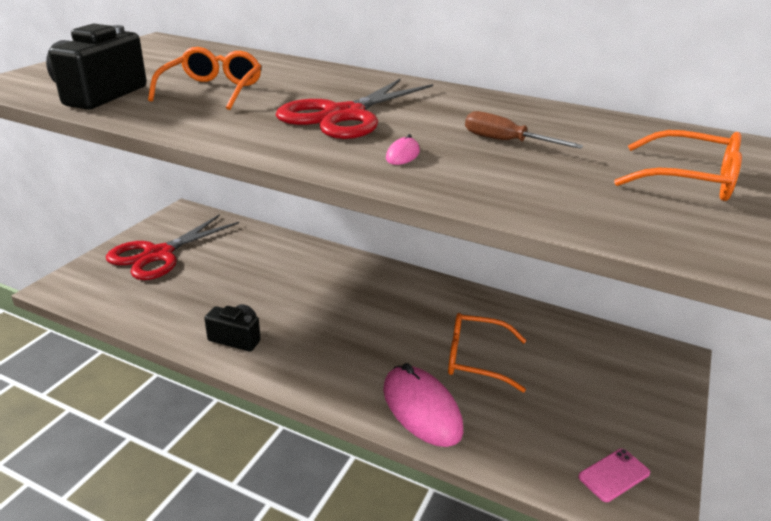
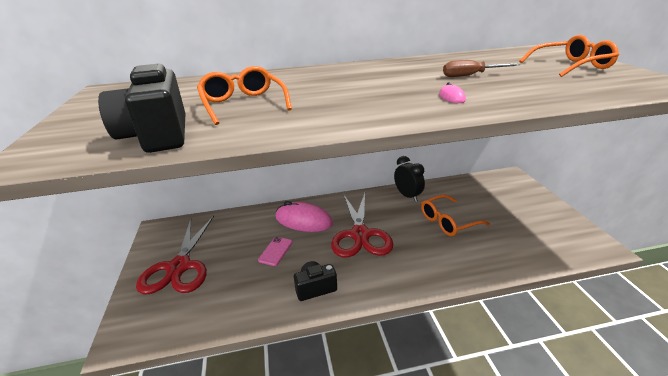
camera: 35 degrees left, 0 degrees up
red scissors [276,79,433,139] -> red scissors moved to [331,193,393,257]
pink mouse [383,363,464,447] -> pink mouse moved to [276,201,333,232]
pink phone [578,449,650,502] -> pink phone moved to [258,237,293,266]
none -> black clock [394,156,425,202]

